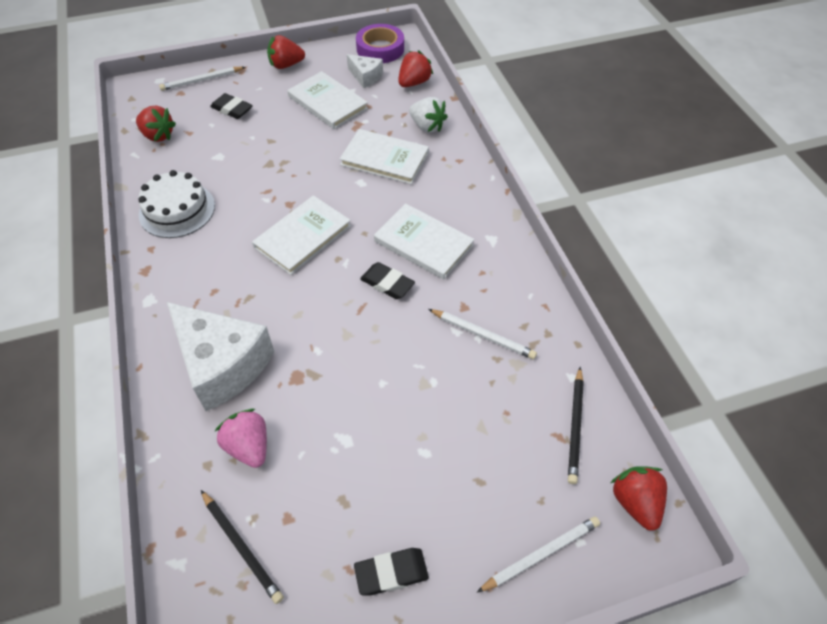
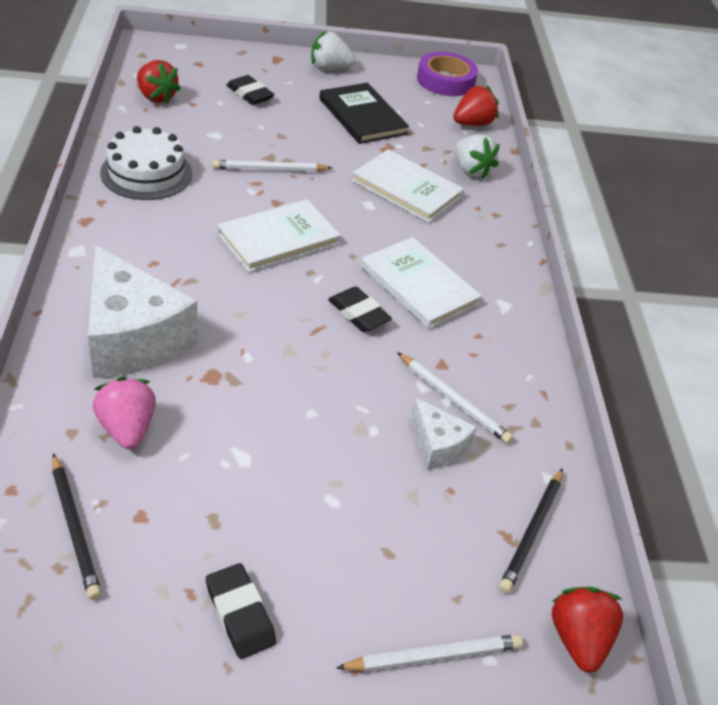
camera: 10 degrees right, 10 degrees down
white pencil [159,67,245,91] -> white pencil moved to [212,160,332,172]
red strawberry [267,35,305,69] -> white strawberry [311,31,355,70]
white book [287,71,368,129] -> black book [319,83,409,144]
white cheese [347,54,383,88] -> white cheese moved to [411,398,477,470]
black eraser [354,548,429,596] -> black eraser turned 60 degrees clockwise [206,563,276,659]

